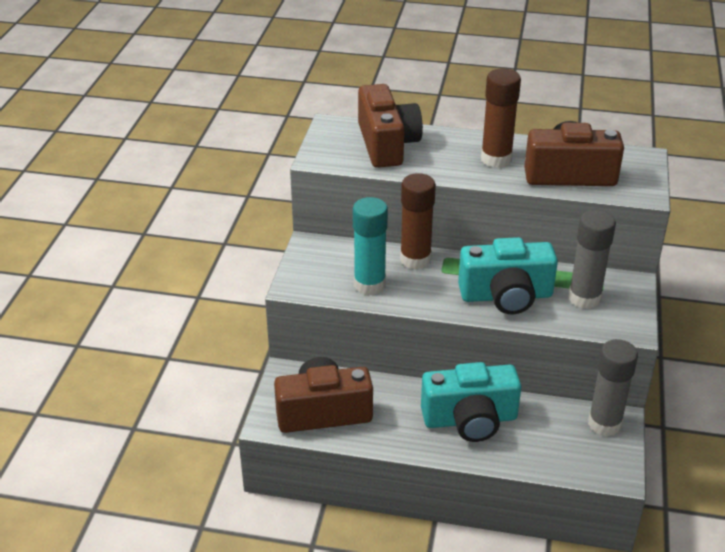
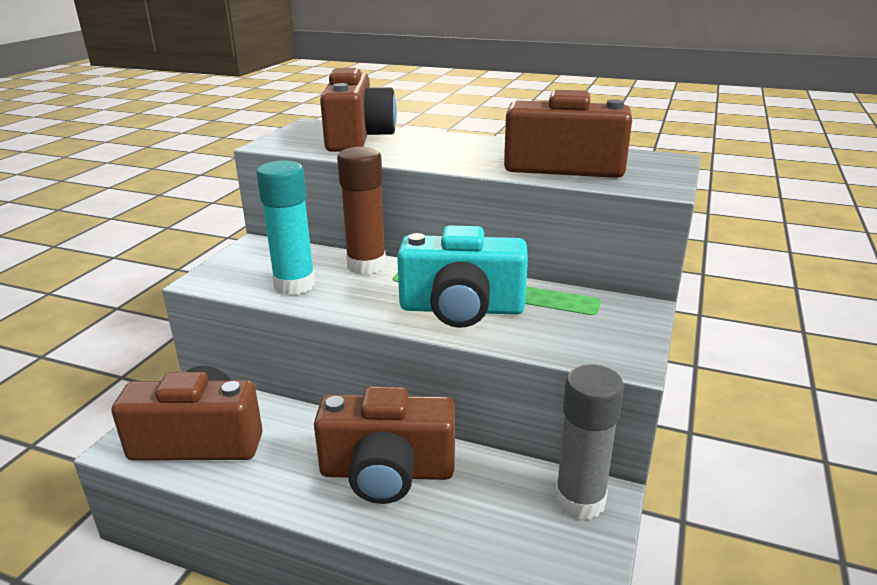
camera: 10 degrees right, 10 degrees down
turquoise camera [421,362,521,442] -> brown camera [314,387,455,504]
brown glue stick [481,69,521,168] -> none
grey glue stick [568,210,616,309] -> none

